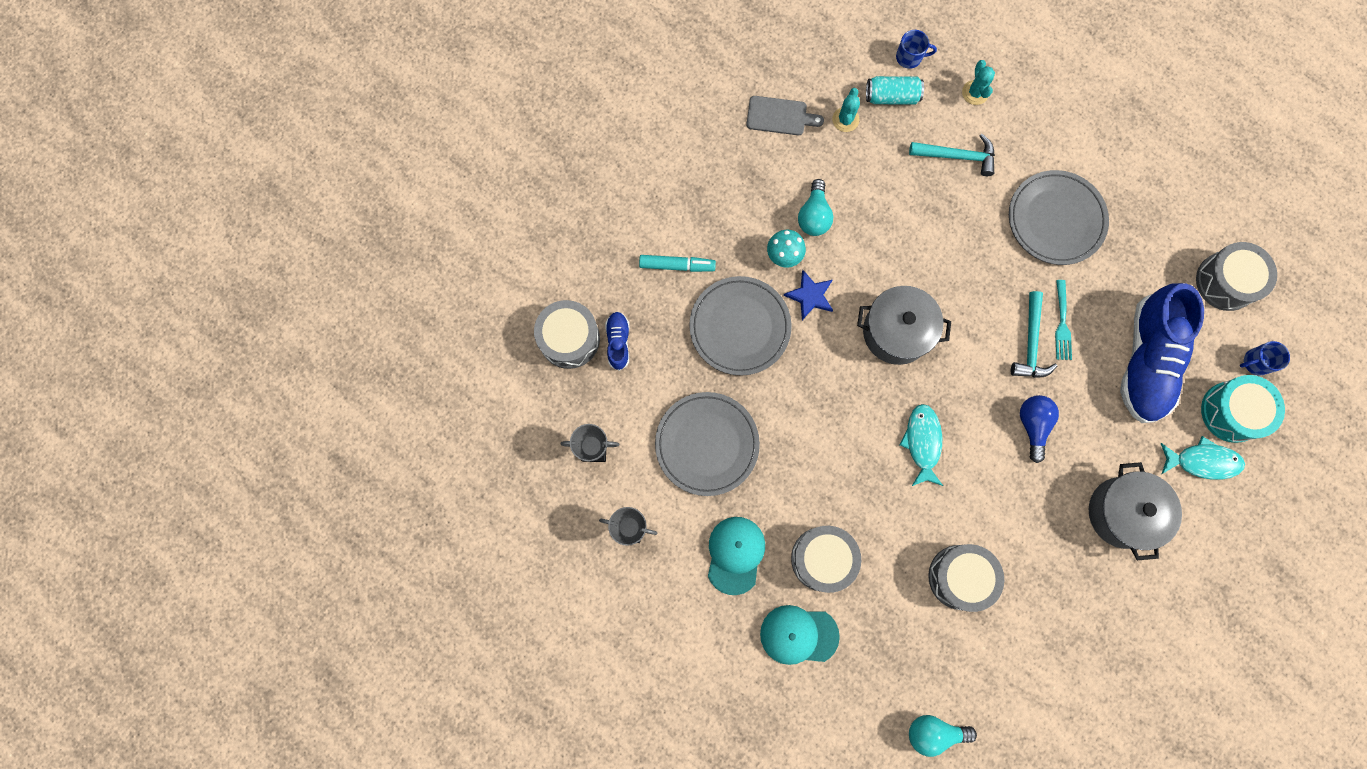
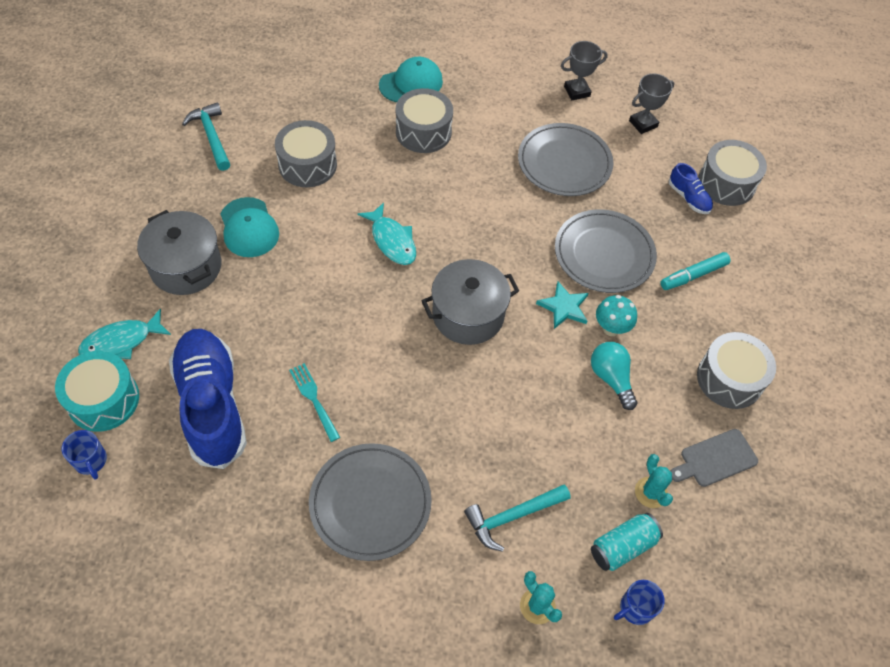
camera: 145 degrees right, 20 degrees down
turquoise cap [708,517,765,595] -> turquoise cap moved to [220,197,279,257]
blue star [783,270,833,320] -> turquoise star [536,281,589,329]
turquoise light bulb [909,715,977,757] -> none
turquoise hammer [1011,291,1057,378] -> turquoise hammer moved to [182,102,230,171]
blue light bulb [1020,395,1059,463] -> none
grey drum [1196,242,1277,311] -> grey drum moved to [697,332,776,409]
blue mug [1240,341,1290,376] -> blue mug turned 105 degrees clockwise [62,430,107,480]

